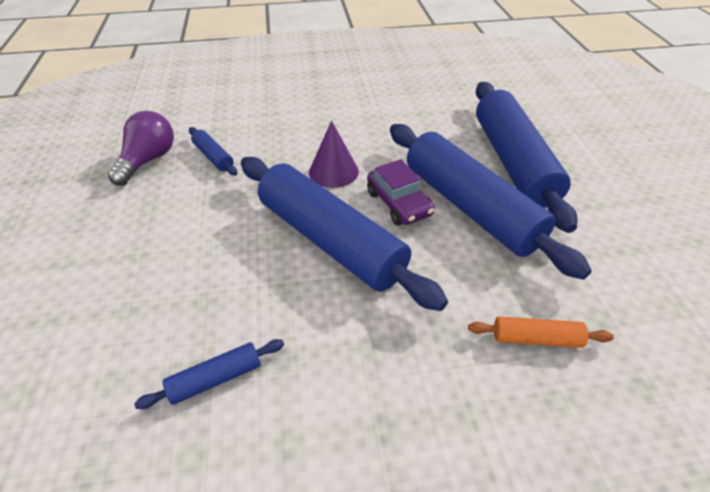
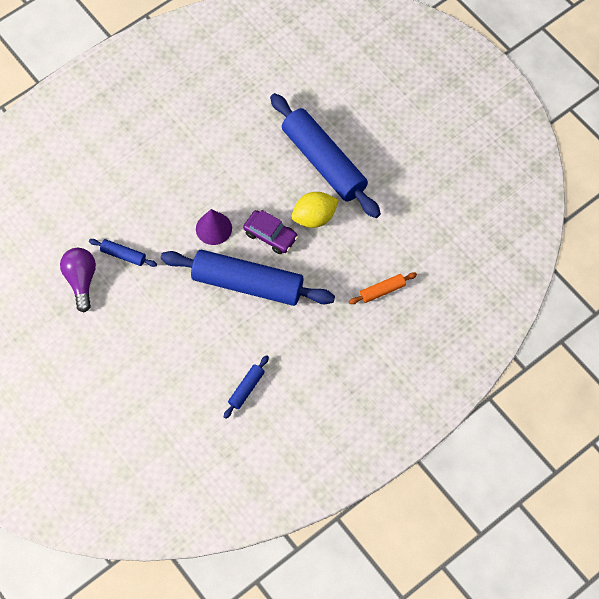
camera: 30 degrees left, 20 degrees up
blue rolling pin [390,124,592,280] -> yellow lemon [291,192,339,228]

